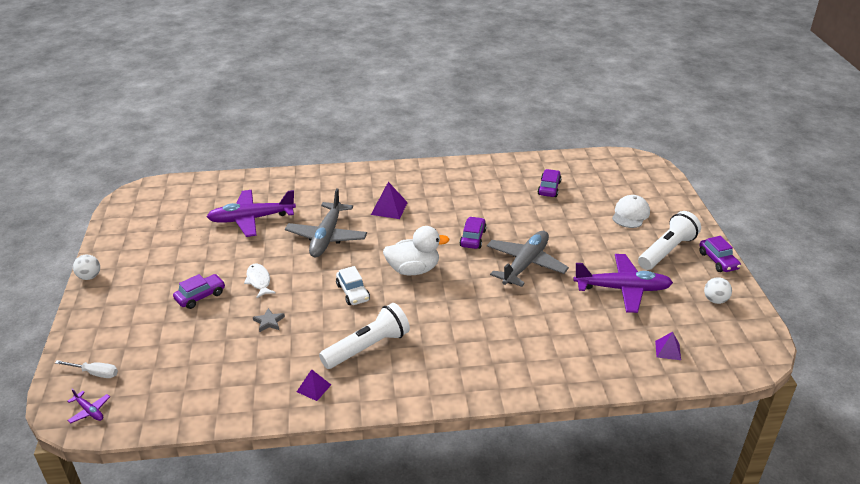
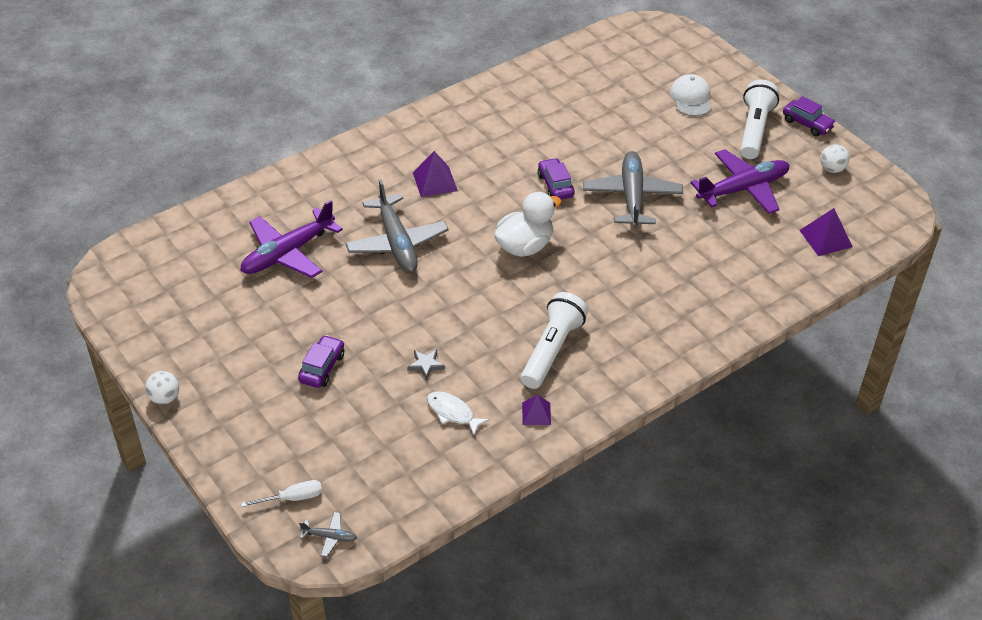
camera: 30 degrees left, 10 degrees up
purple plane [67,388,110,424] -> grey plane [299,512,357,557]
white fish [244,264,276,299] -> white fish moved to [427,391,490,435]
white car [336,266,370,305] -> none
purple car [537,169,561,197] -> none
purple pyramid [655,332,681,360] -> purple pyramid [799,208,853,256], size x1.55

